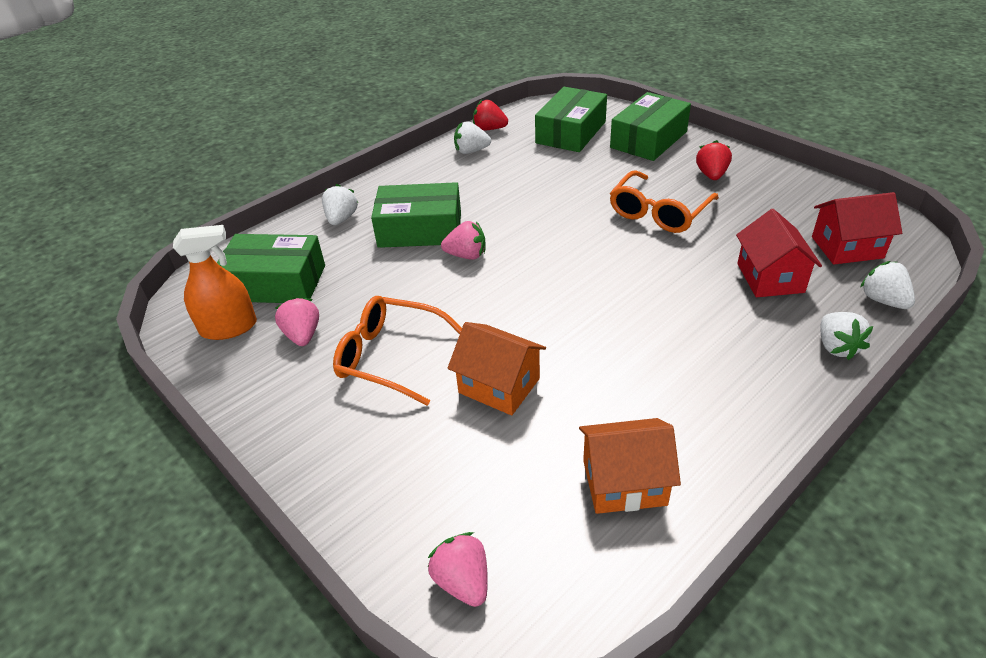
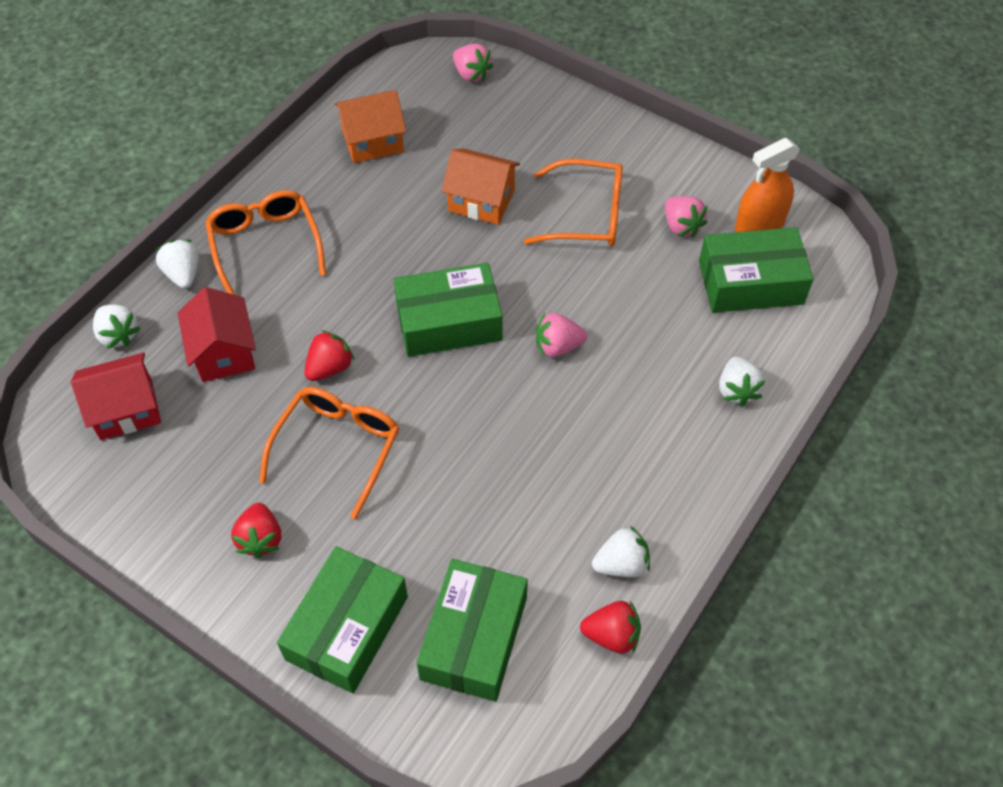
camera: 165 degrees right, 15 degrees up
green box [371,182,461,248] -> green box moved to [394,263,502,357]
none -> orange glasses [205,190,326,295]
none -> red strawberry [304,330,354,381]

